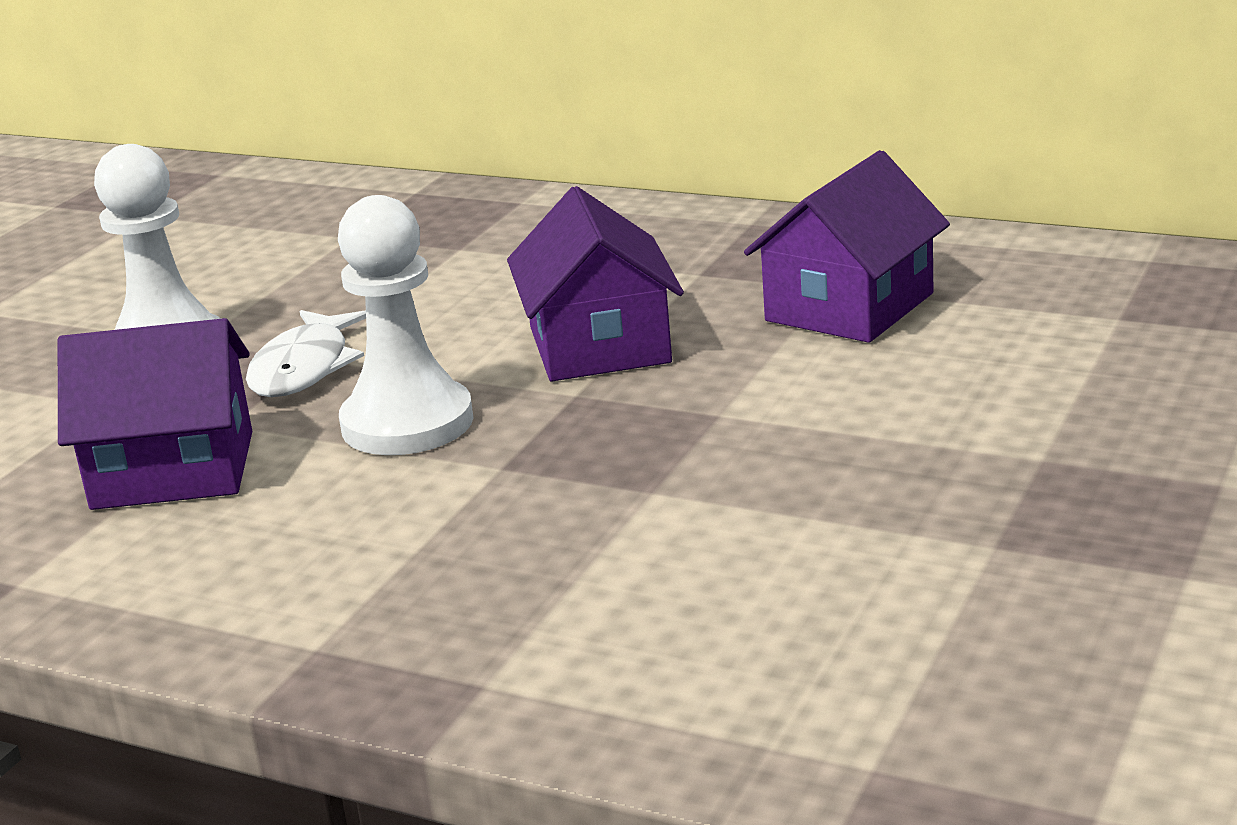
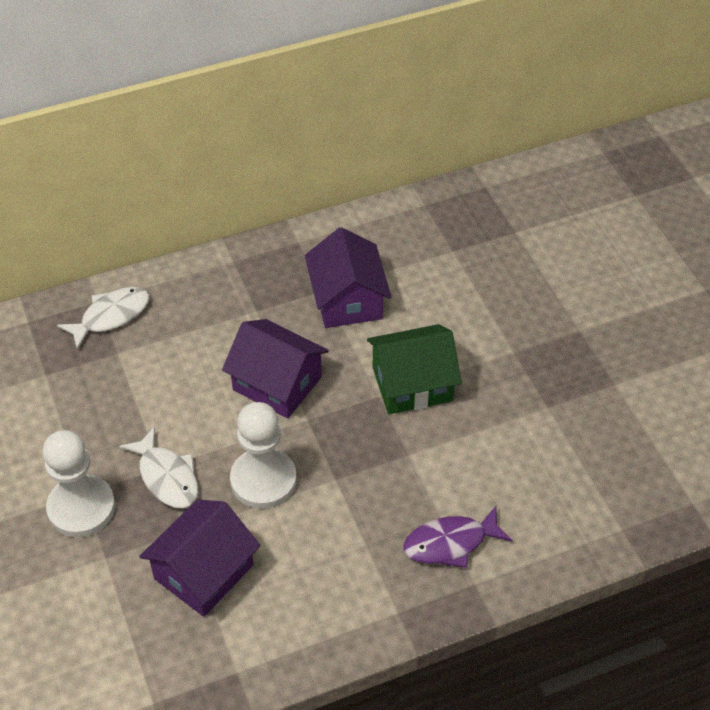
camera: 50 degrees left, 25 degrees up
none -> white fish [57,287,150,350]
none -> green house [367,324,462,414]
none -> purple fish [403,506,513,568]

